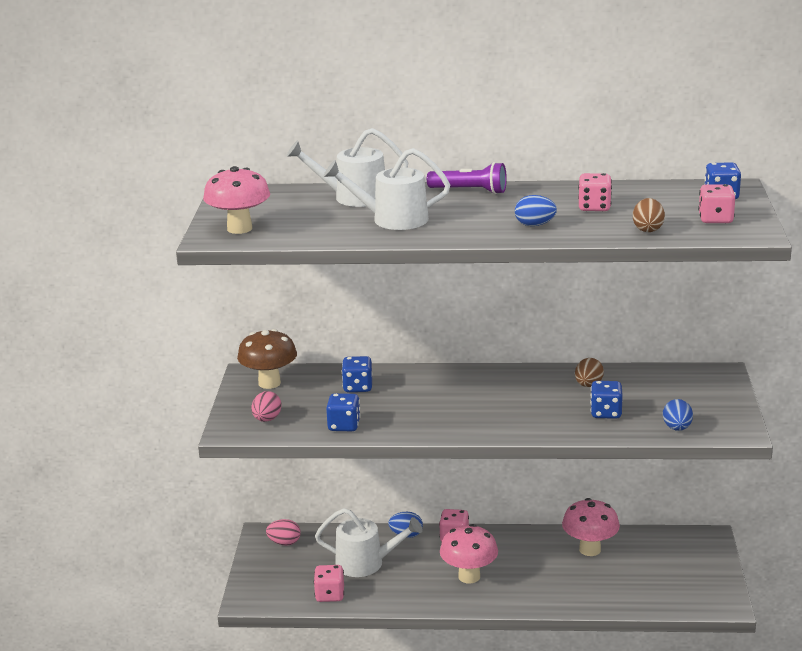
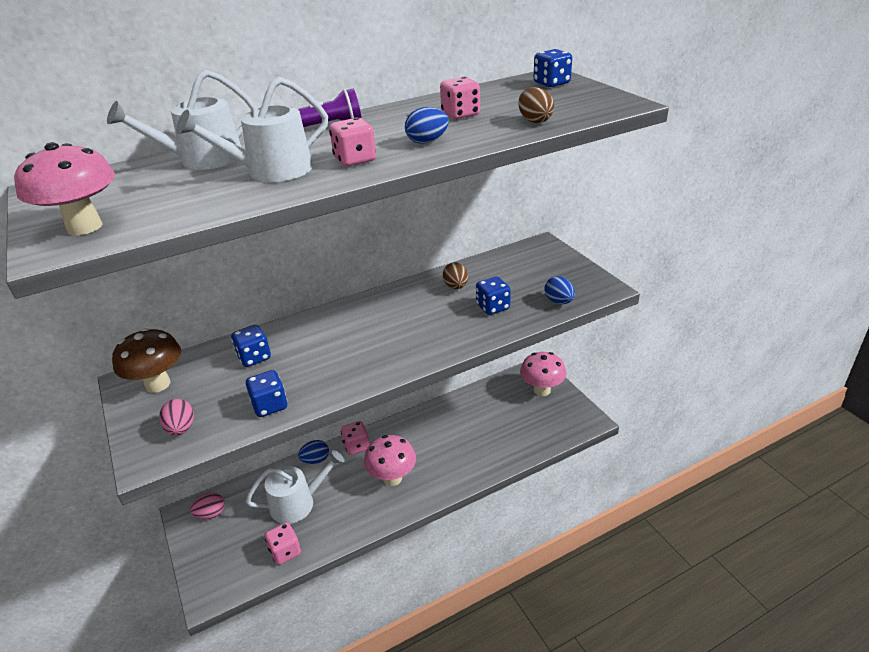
camera: 30 degrees left, 10 degrees up
pink mushroom [562,498,620,556] -> pink mushroom moved to [520,352,566,396]
pink dice [698,184,735,223] -> pink dice moved to [329,117,376,166]

